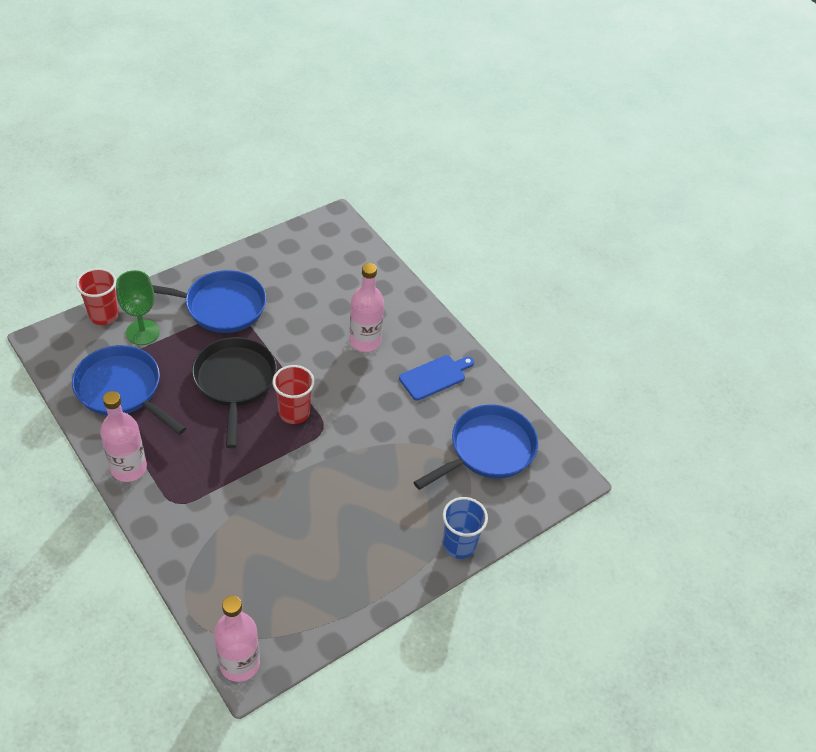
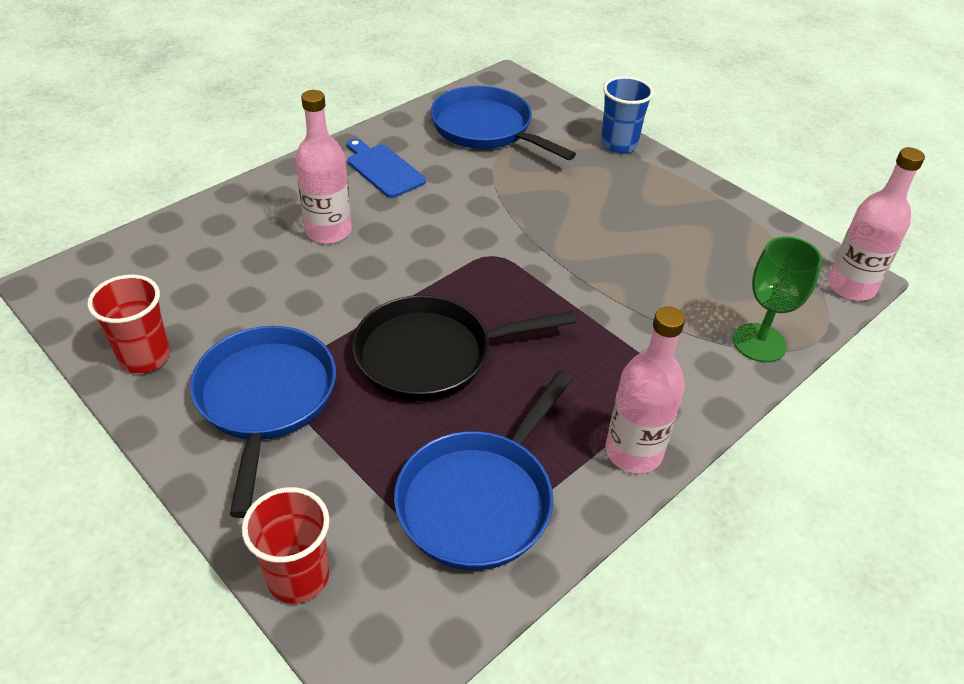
camera: 95 degrees left, 5 degrees down
green goblet [116,270,160,345] -> green goblet moved to [733,237,822,362]
red cup [273,365,315,424] -> red cup moved to [87,275,170,373]

